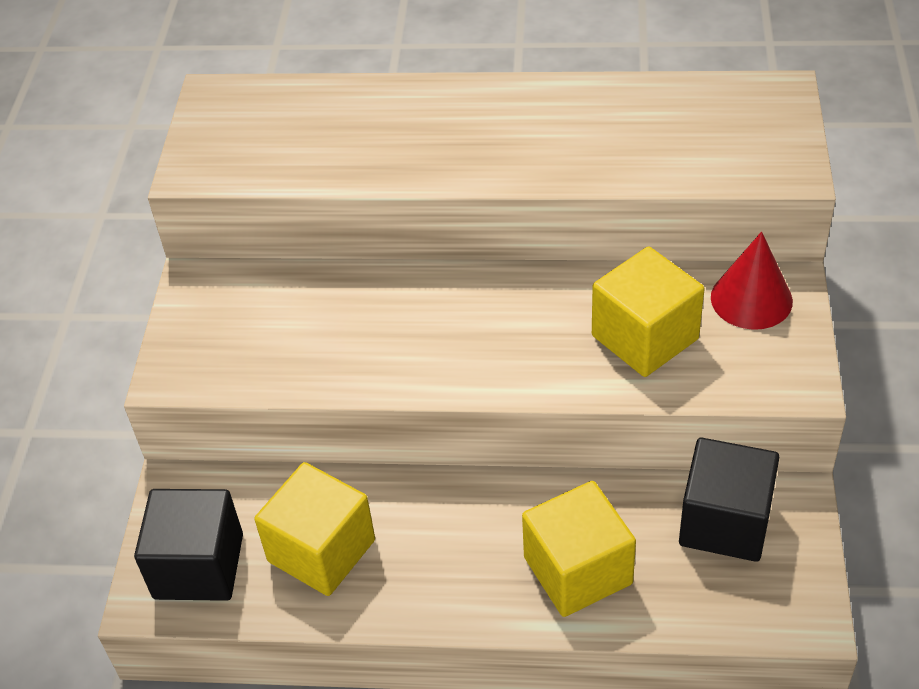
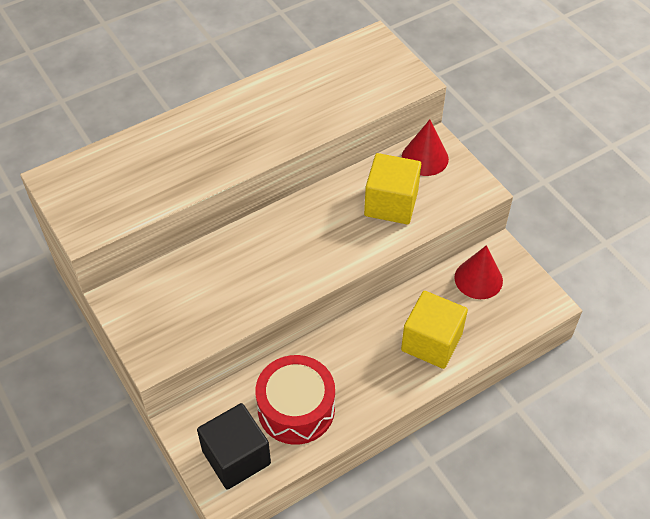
camera: 40 degrees left, 5 degrees up
yellow cube [254,462,375,596] -> red drum [255,355,335,445]
black cube [679,438,779,562] -> red cone [455,245,503,299]

